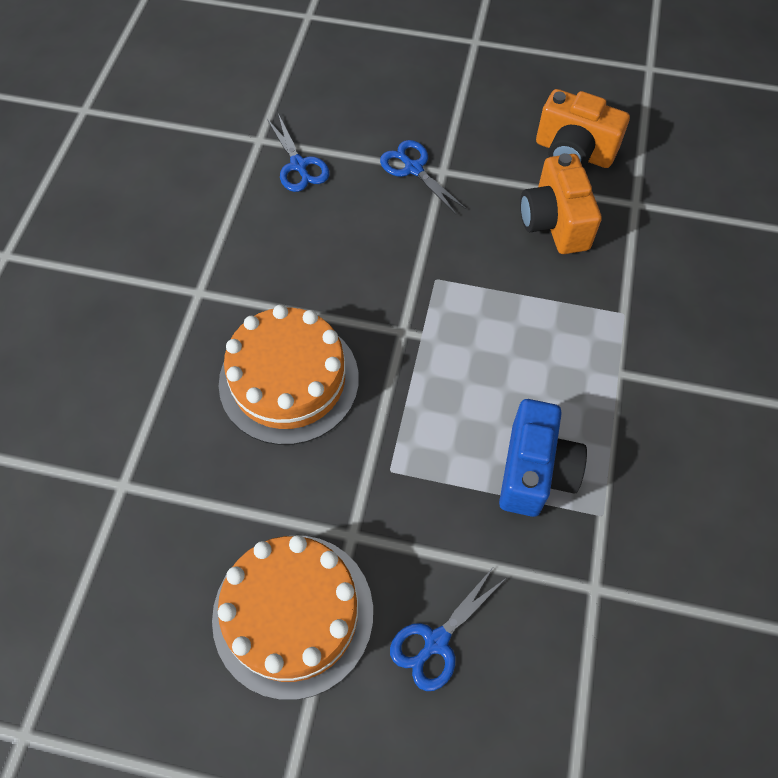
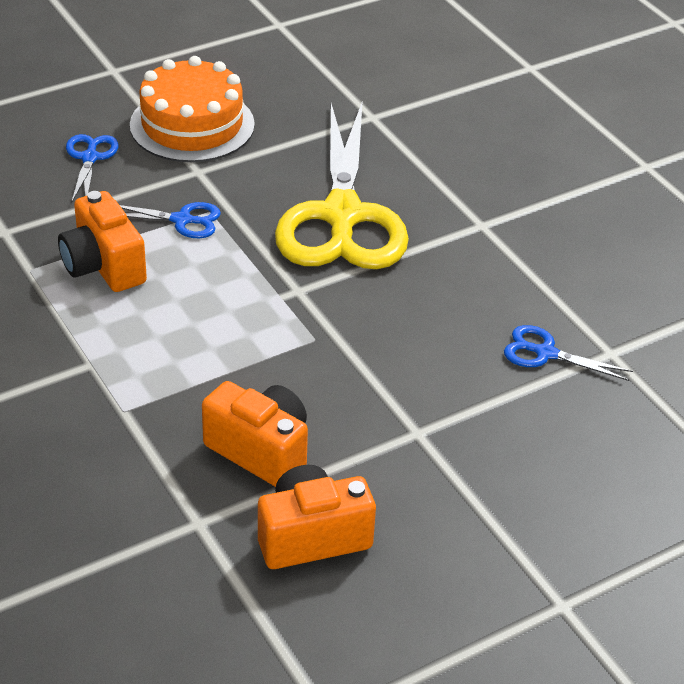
camera: 135 degrees right, 20 degrees down
orange cake [219,305,359,445] -> yellow scissors [275,100,409,269]
blue scissors [380,140,466,214] -> blue scissors moved to [120,202,221,238]
blue camera [499,399,587,517] -> orange camera [58,191,147,292]

